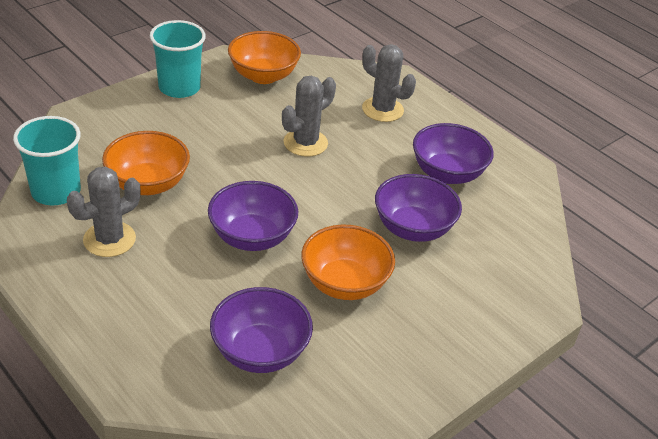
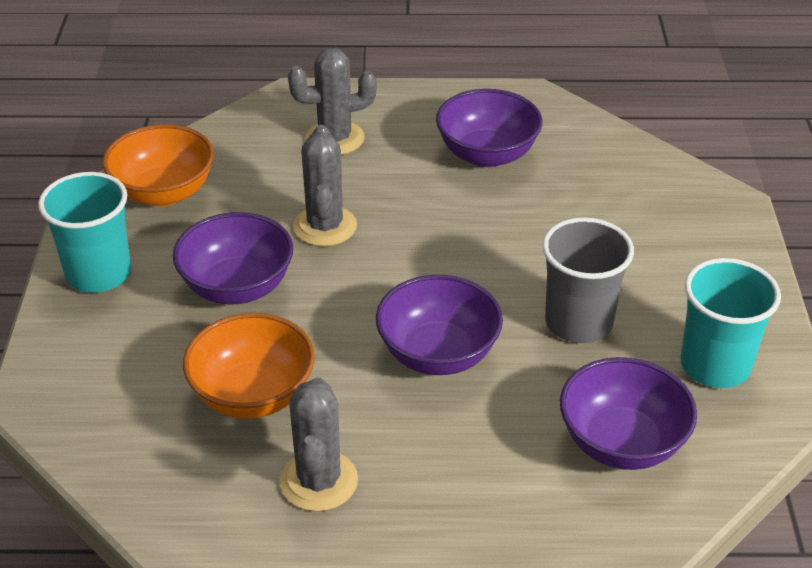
camera: 45 degrees left, 0 degrees up
turquoise cup [13,116,81,206] -> turquoise cup moved to [680,258,781,388]
orange bowl [301,225,395,300] -> grey cup [542,217,634,343]
purple bowl [375,174,462,242] -> purple bowl moved to [173,212,293,304]

